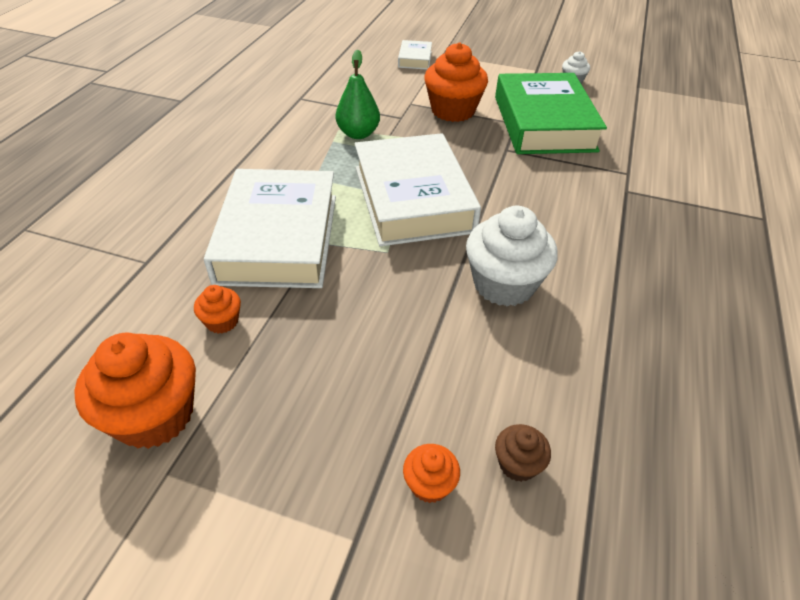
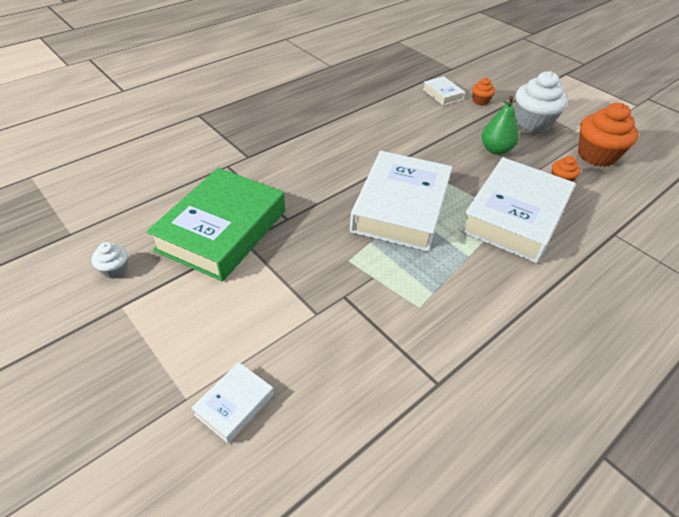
camera: 150 degrees left, 0 degrees up
green pear [336,49,380,139] -> green pear moved to [482,96,519,155]
orange cupcake [424,42,488,122] -> none
white cupcake [466,206,558,307] -> white cupcake moved to [516,71,568,132]
brown cupcake [495,424,551,482] -> white book [423,76,465,105]

